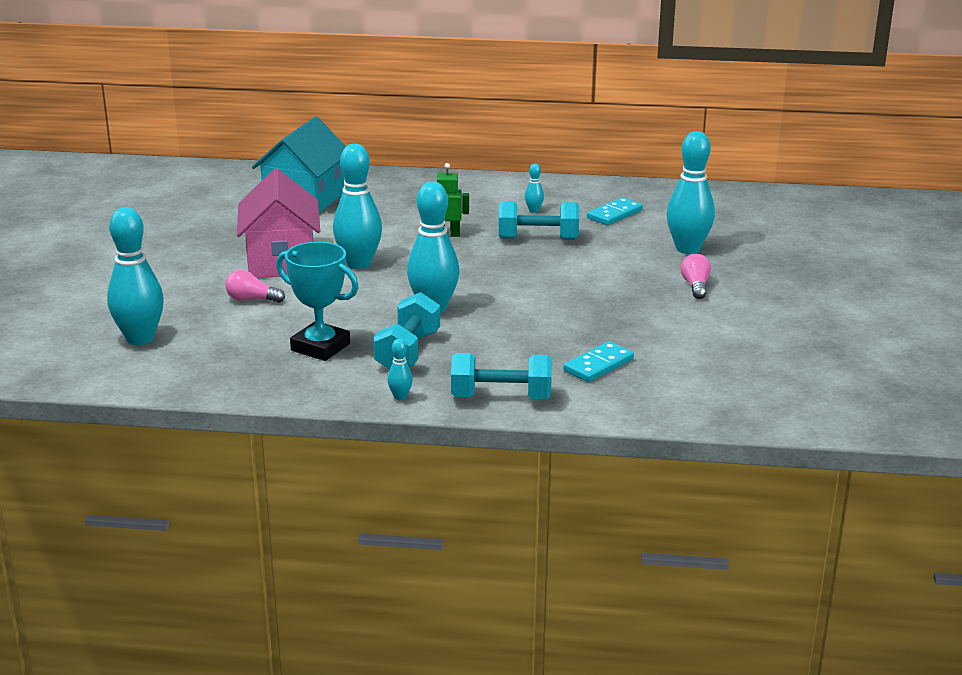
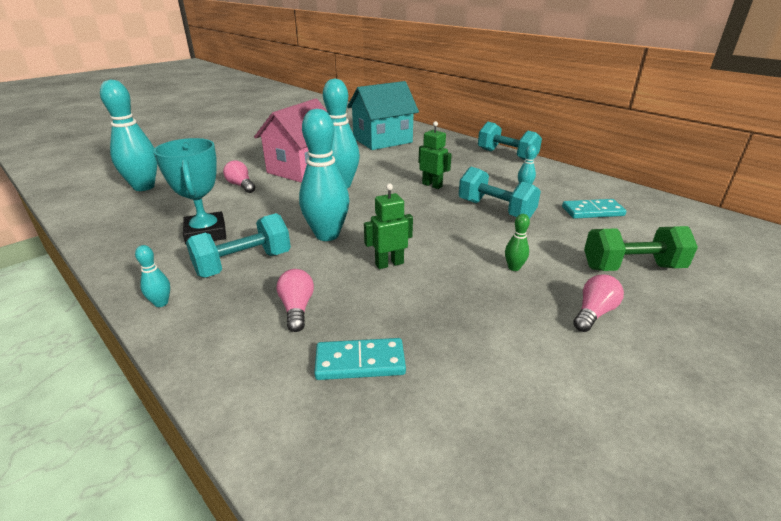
camera: 40 degrees right, 5 degrees up
turquoise dumbbell [451,353,552,399] -> turquoise dumbbell moved to [478,122,542,160]
turquoise bowling pin [667,131,715,254] -> green dumbbell [584,226,698,271]
none -> pink light bulb [277,269,314,332]
none -> green robot [364,183,413,269]
none -> green bowling pin [505,214,530,271]

